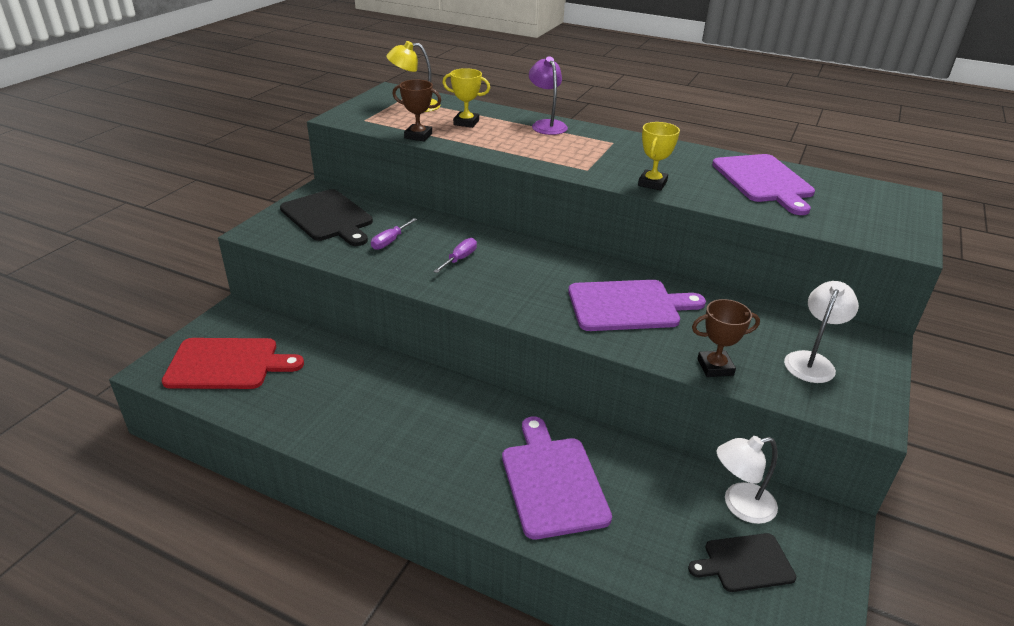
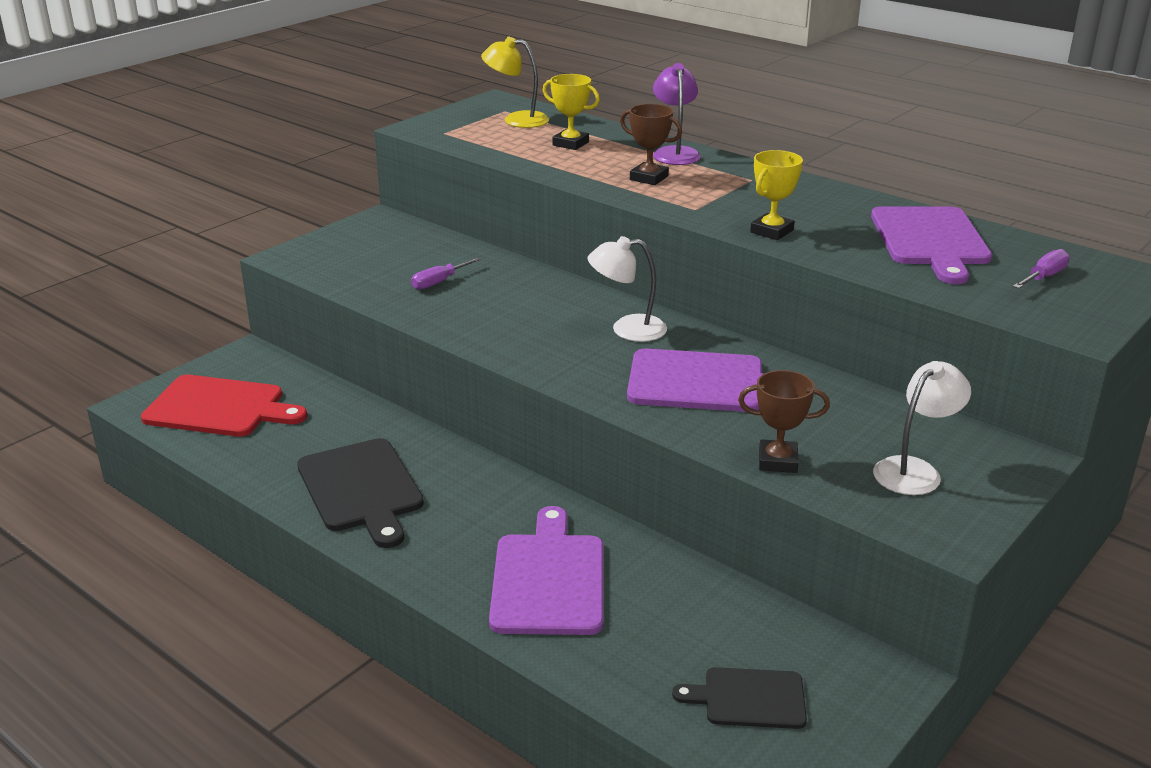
camera: 15 degrees right, 5 degrees down
black cutting board [280,189,373,246] -> black cutting board moved to [297,438,424,548]
brown trophy [393,80,441,141] -> brown trophy moved to [620,104,682,185]
purple screwdriver [433,238,477,273] -> purple screwdriver moved to [1013,249,1070,289]
white lamp [717,436,778,524] -> white lamp moved to [588,236,667,342]

